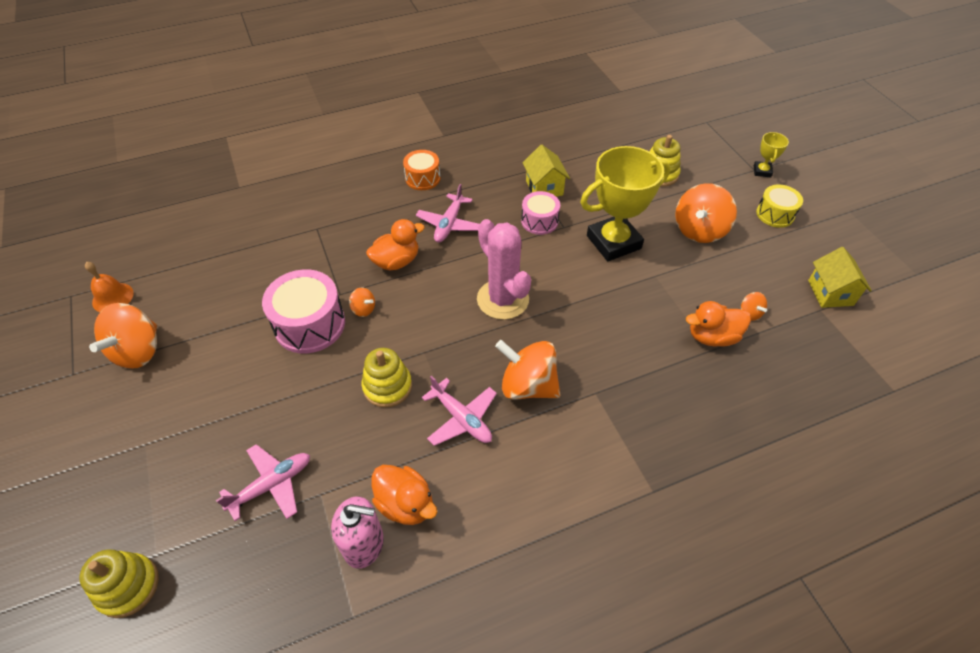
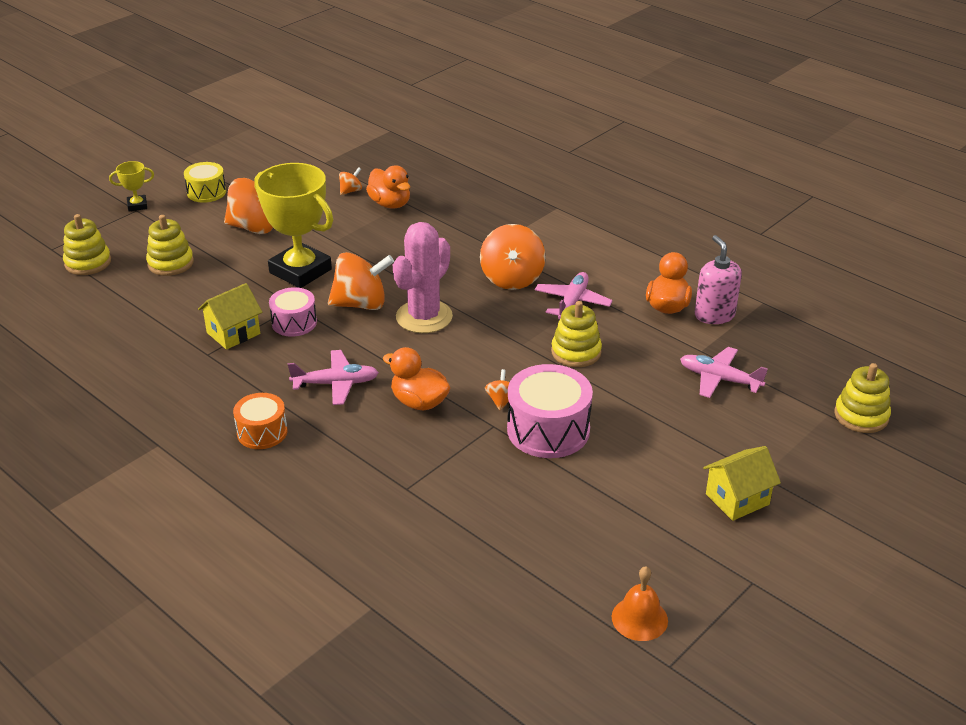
camera: 115 degrees left, 15 degrees down
orange spinning top [89,303,157,369] -> orange spinning top moved to [328,252,394,310]
yellow house [808,247,872,308] -> yellow house moved to [703,446,781,521]
none -> yellow stacking toy [63,214,111,275]

